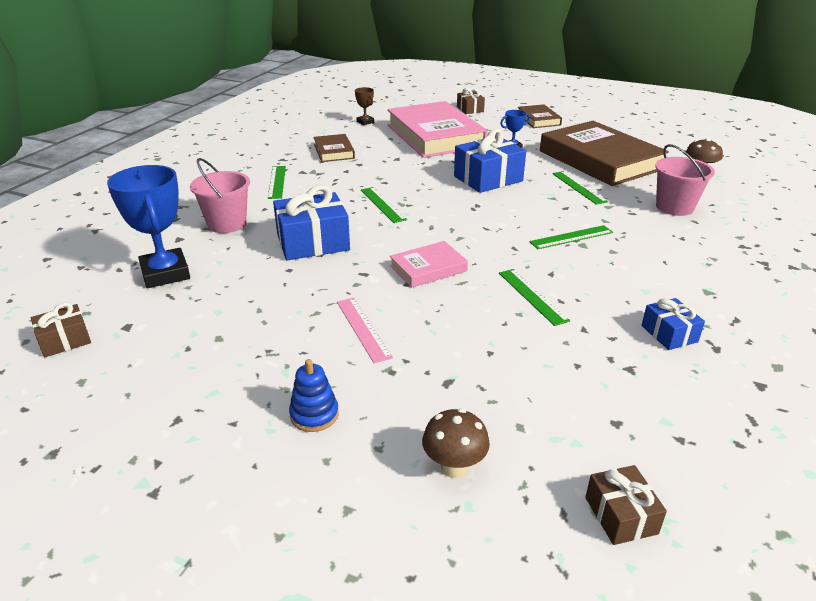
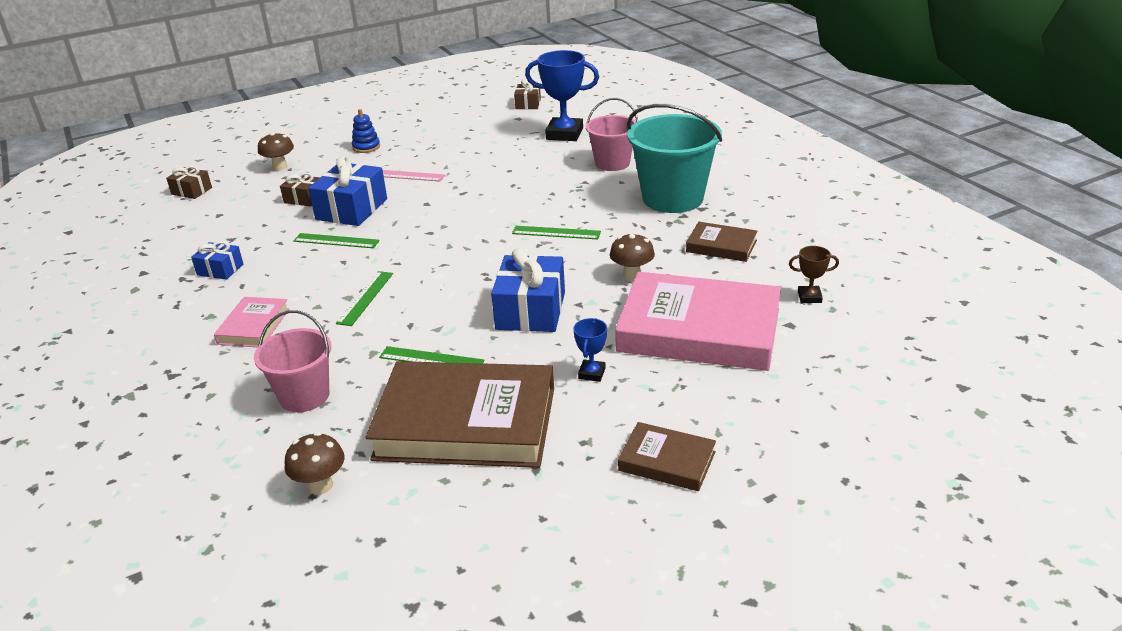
camera: 130 degrees right, 0 degrees up
green ruler [268,166,286,199] -> turquoise bucket [627,104,722,213]
blue gift [273,185,350,260] -> blue gift moved to [308,155,387,226]
pink book [390,241,468,288] -> pink book moved to [214,297,290,347]
brown gift [457,88,485,114] -> brown gift moved to [280,172,321,207]
none -> brown mushroom [610,233,655,281]

